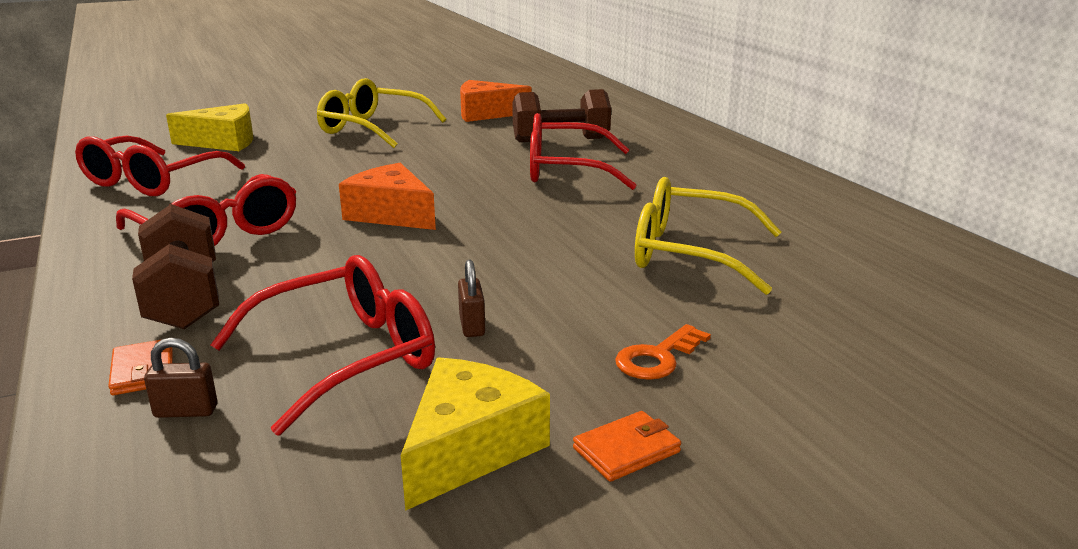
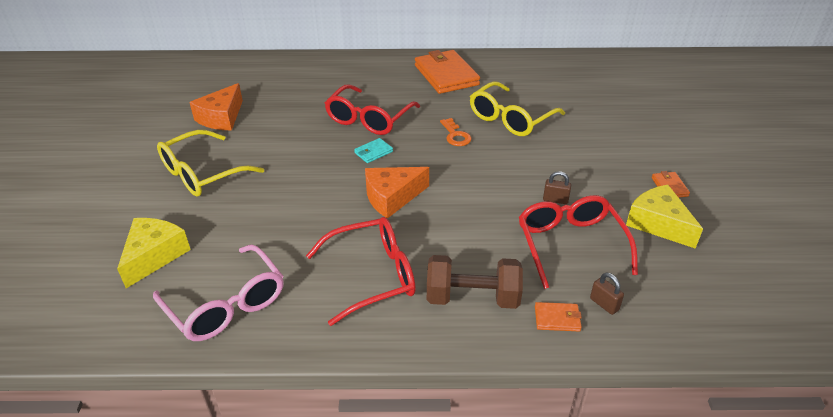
camera: 65 degrees left, 15 degrees up
red glasses [75,136,245,196] -> pink glasses [153,245,284,341]
brown padlock [144,338,217,418] -> brown padlock turned 60 degrees counterclockwise [590,273,624,315]
brown dumbbell [512,89,611,142] -> none
orange key [615,324,711,380] -> orange key moved to [440,118,471,146]
none -> turquoise wallet [354,138,393,163]
none -> orange wallet [415,50,480,94]

